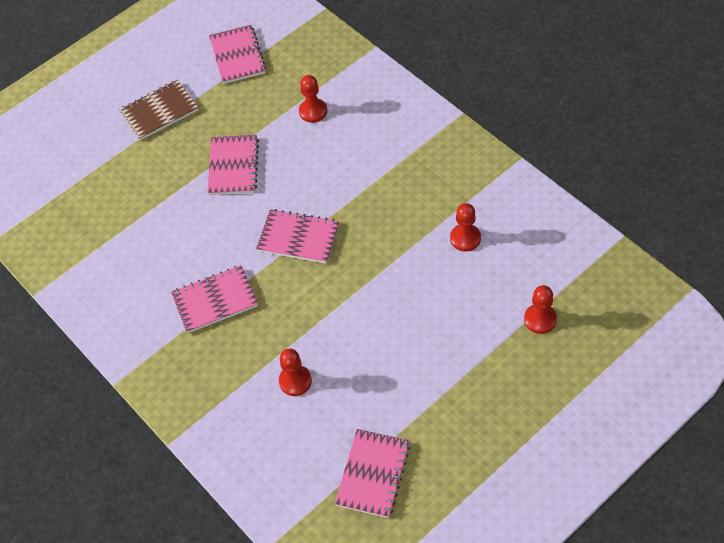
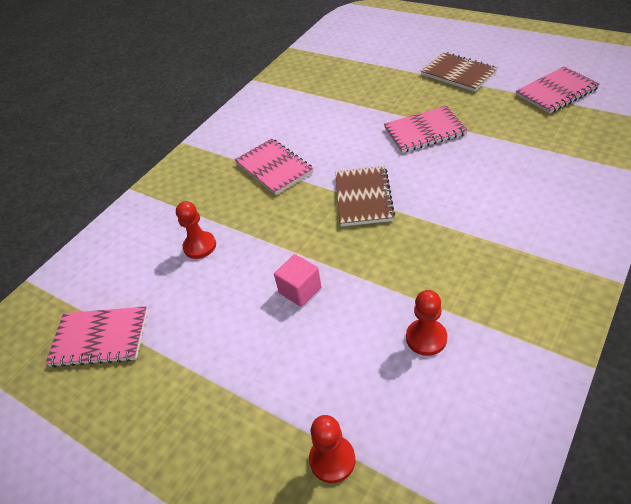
camera: 75 degrees right, 10 degrees down
pink notebook [256,209,339,264] -> brown notebook [335,166,395,226]
red pawn [299,75,327,123] -> none
none -> pink cube [274,254,322,307]

